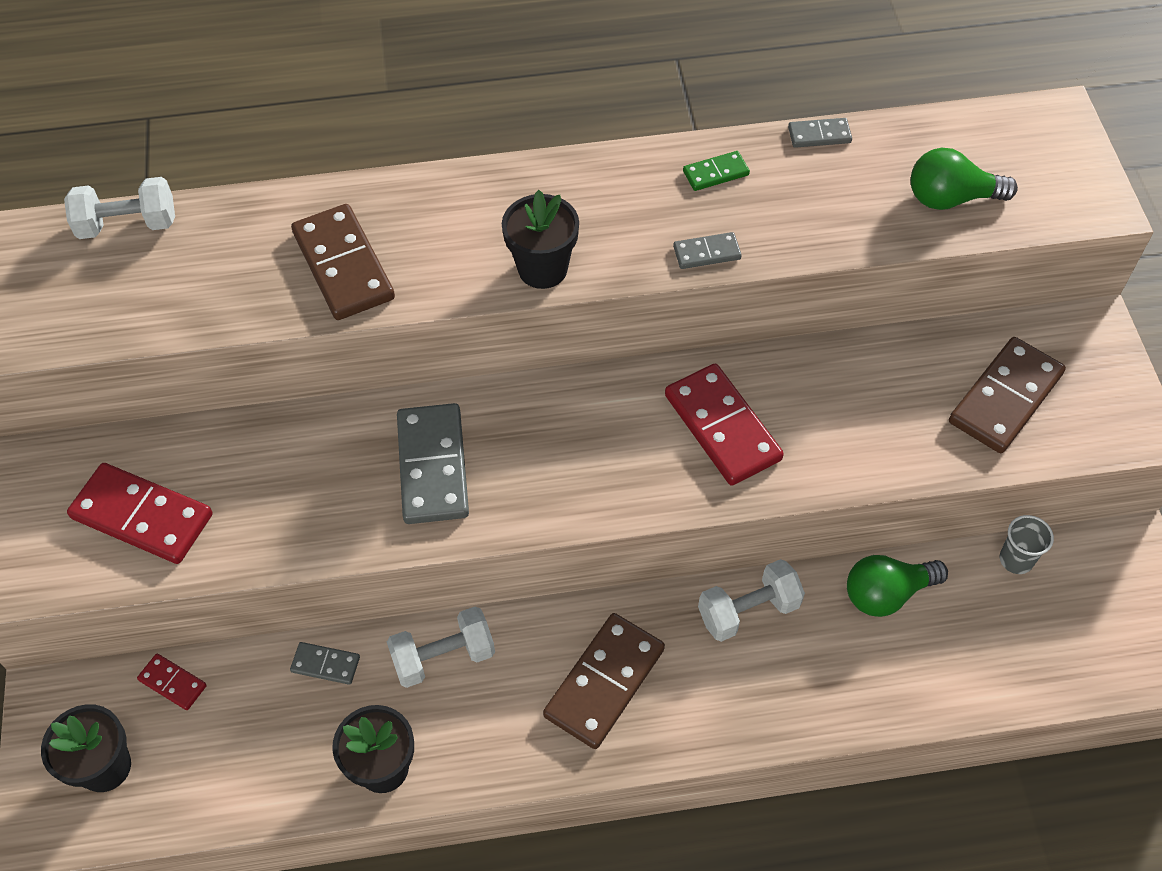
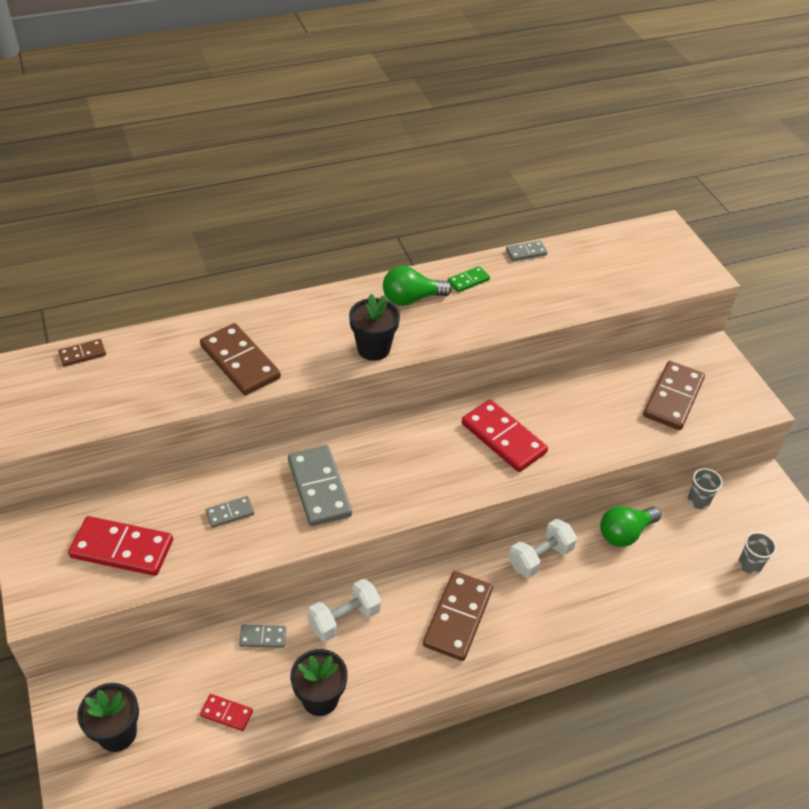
camera: 15 degrees left, 10 degrees down
white dumbbell [64,177,175,239] -> brown domino [58,339,106,367]
red domino [137,654,207,710] -> red domino moved to [200,694,253,731]
grey domino [673,232,742,269] -> grey domino moved to [205,496,254,528]
green light bulb [911,148,1018,210] -> green light bulb moved to [383,266,452,306]
none -> grey cup [738,532,776,574]

